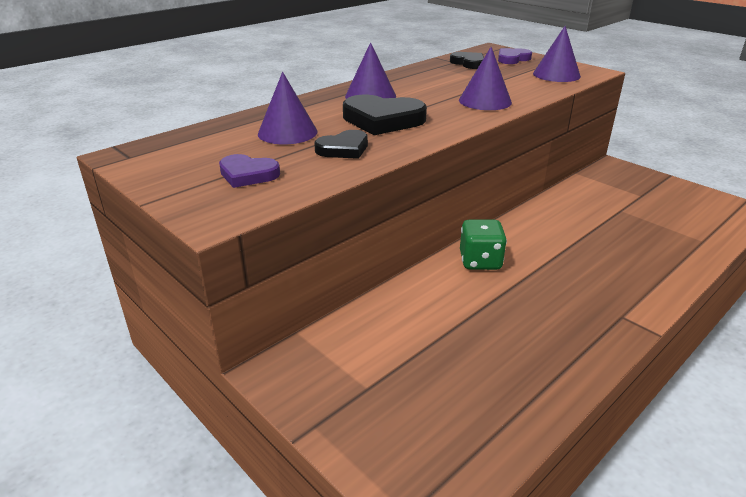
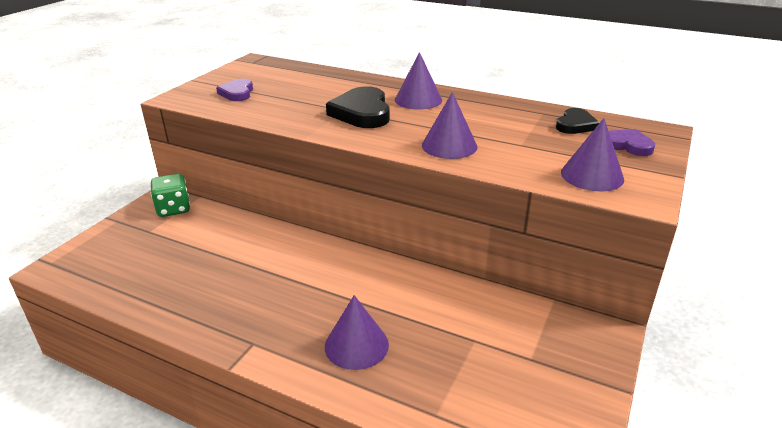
camera: 70 degrees right, 0 degrees up
purple cone [258,72,318,144] -> purple cone moved to [325,295,389,370]
black heart [314,130,368,159] -> none
green dice [460,220,507,270] -> green dice moved to [151,174,190,217]

